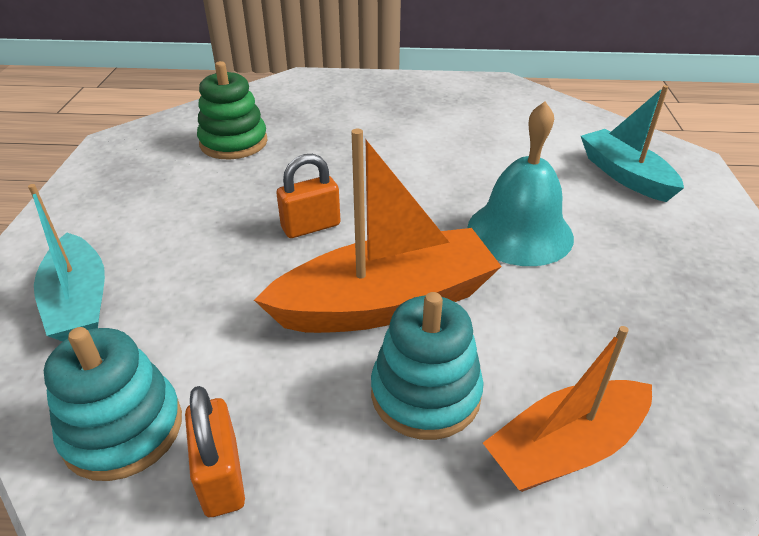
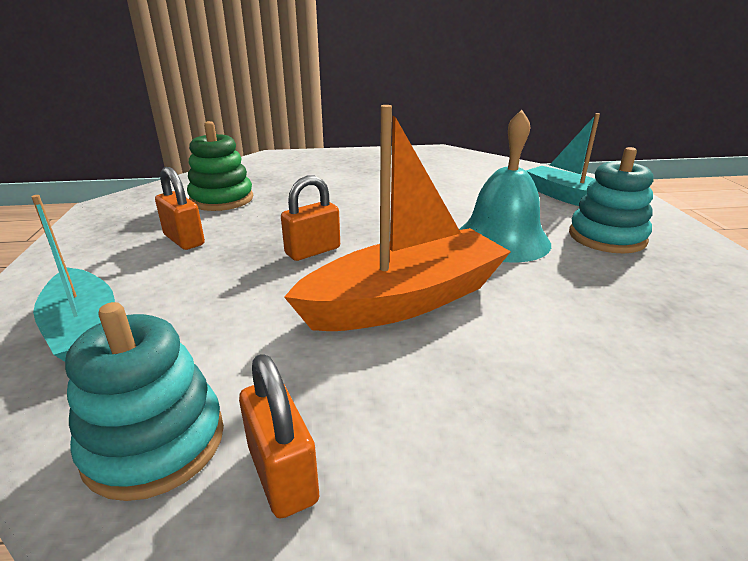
camera: 10 degrees left, 10 degrees down
turquoise stacking toy [371,292,484,440] -> turquoise stacking toy moved to [569,147,653,253]
orange boat [483,326,652,492] -> none
none -> orange padlock [155,167,205,250]

